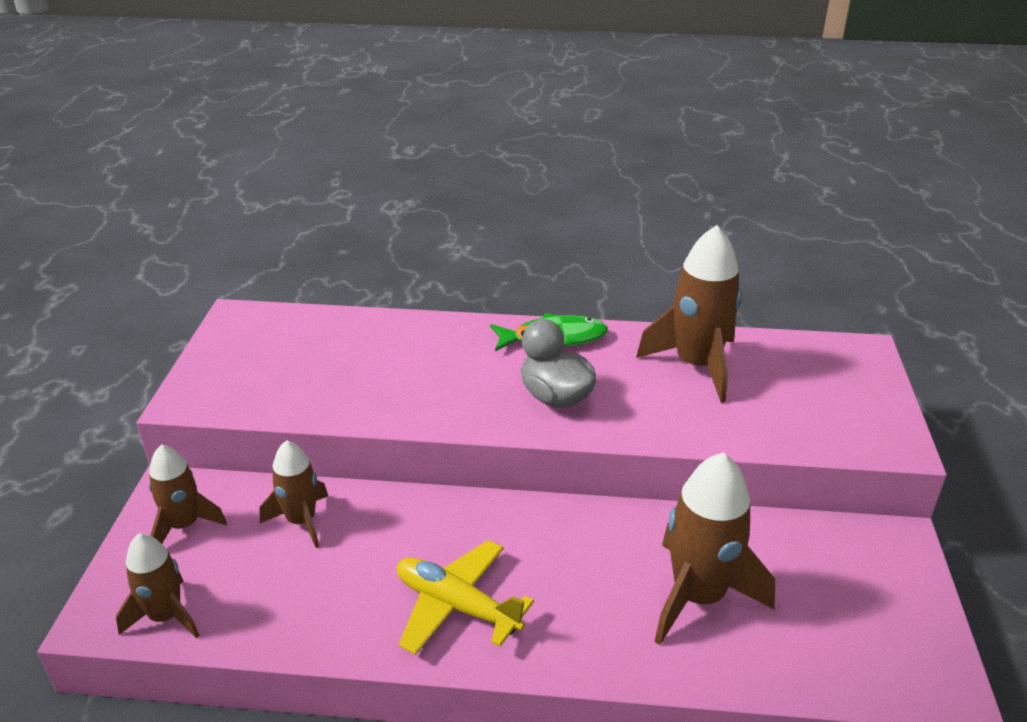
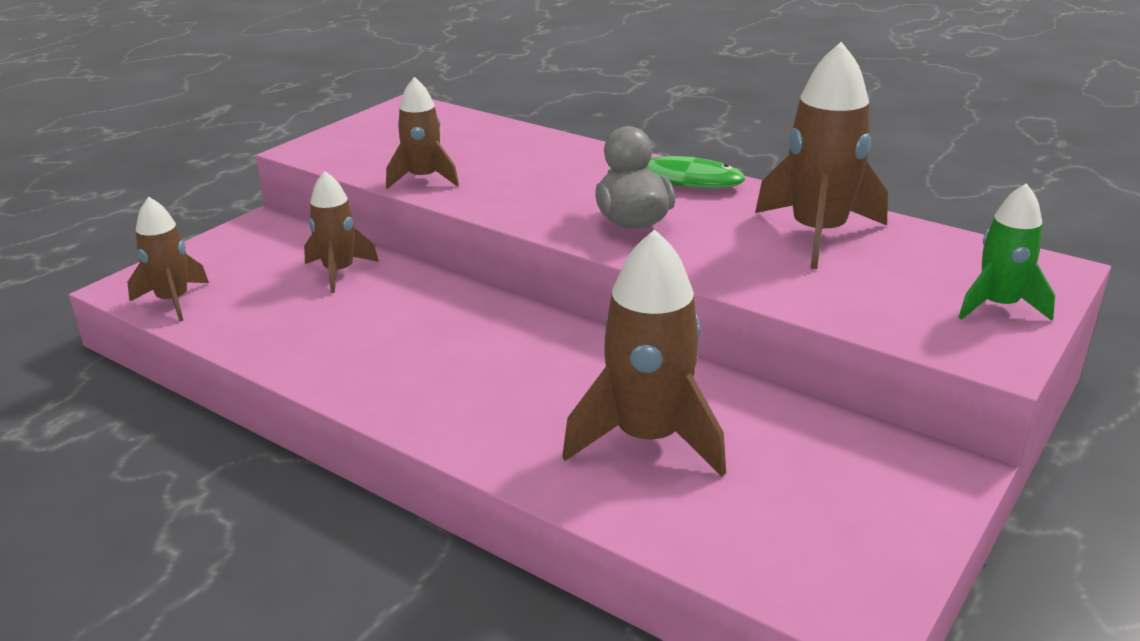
camera: 30 degrees right, 5 degrees down
brown rocket [149,444,227,544] -> brown rocket moved to [386,77,459,189]
yellow plane [397,540,534,655] -> none
none -> green rocket [958,183,1055,321]

